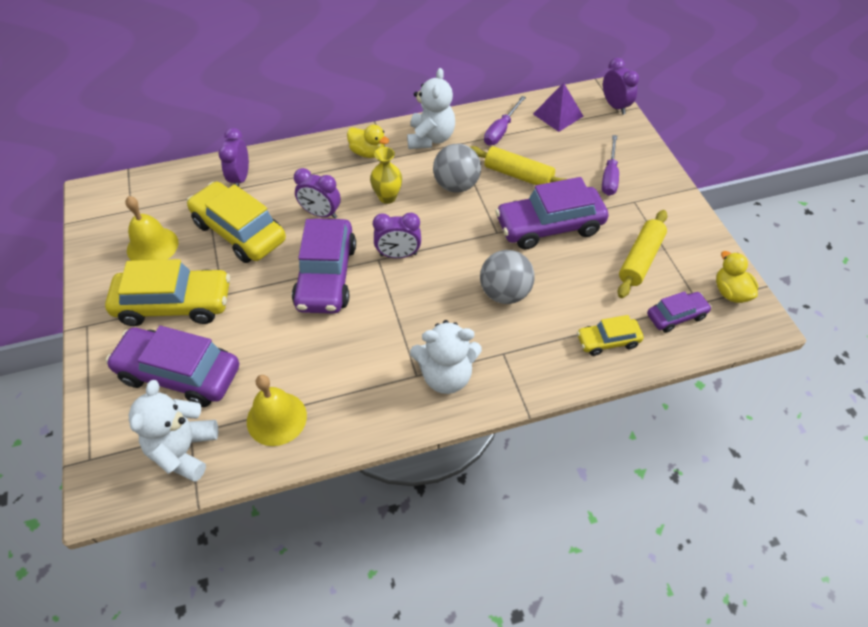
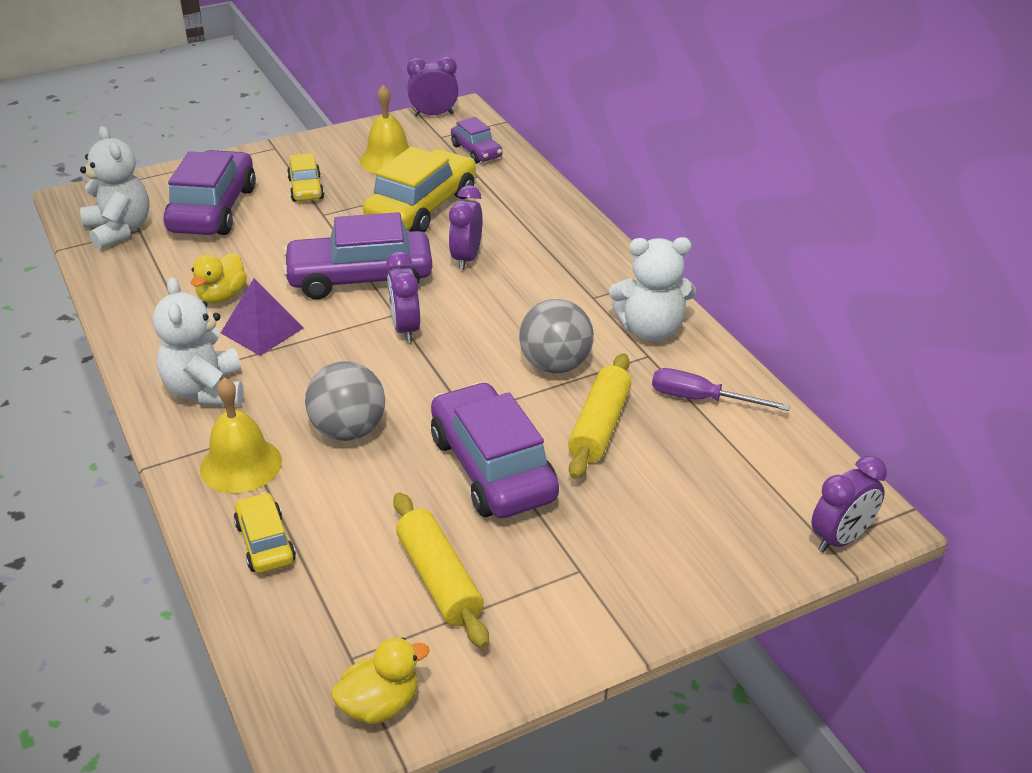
camera: 80 degrees right, 15 degrees down
yellow car [105,259,230,326] -> yellow car [287,153,324,202], size x0.53
white teddy bear [129,380,218,482] -> white teddy bear turned 60 degrees clockwise [80,126,150,250]
purple clock [218,128,249,187] -> purple clock moved to [407,56,458,117]
yellow bell [247,375,307,446] -> yellow bell moved to [200,377,282,493]
yellow duck [347,125,389,158] -> yellow duck moved to [191,253,247,303]
yellow vase [370,147,402,204] -> none
purple pyramid [533,83,584,132] -> purple pyramid moved to [221,279,304,356]
purple screwdriver [602,135,619,196] -> none
yellow rolling pin [618,210,667,298] -> yellow rolling pin turned 45 degrees clockwise [393,492,489,649]
purple car [647,291,712,333] -> purple car moved to [451,117,503,164]

